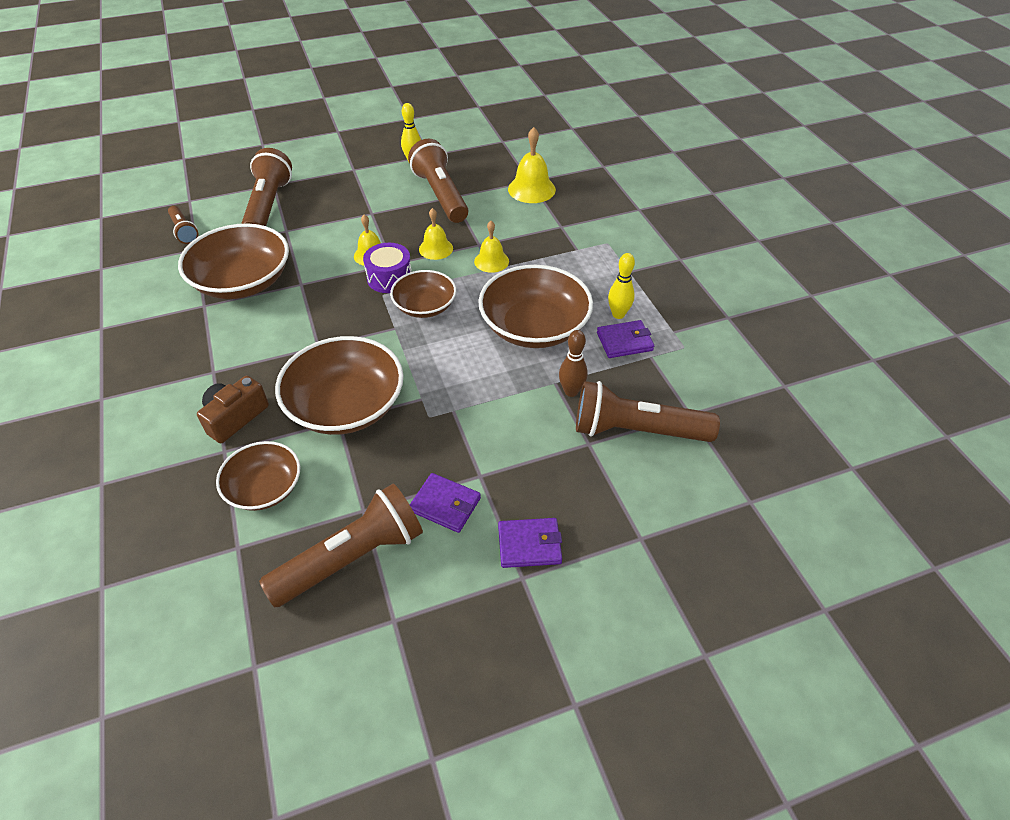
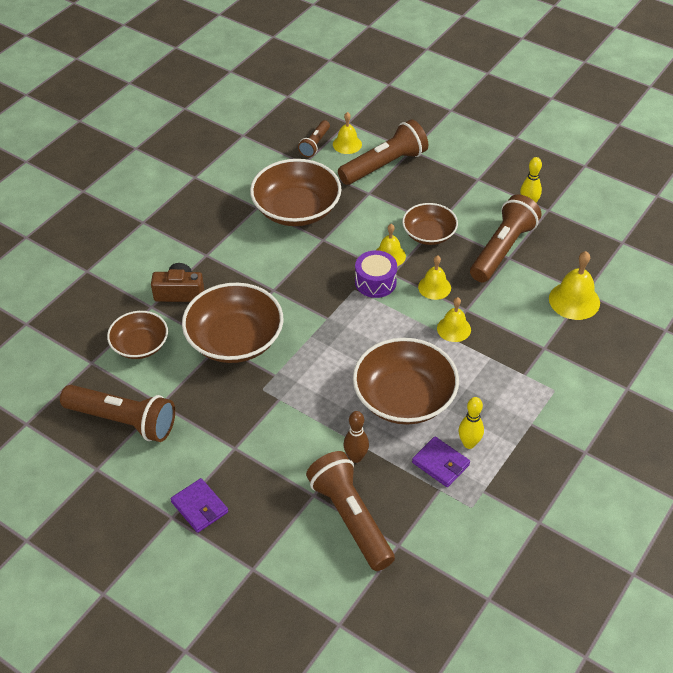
camera: 55 degrees right, 0 degrees up
brown bowl [390,270,456,318] -> brown bowl moved to [402,203,458,245]
purple wallet [410,473,481,533] -> none
none -> yellow bell [333,112,362,154]

